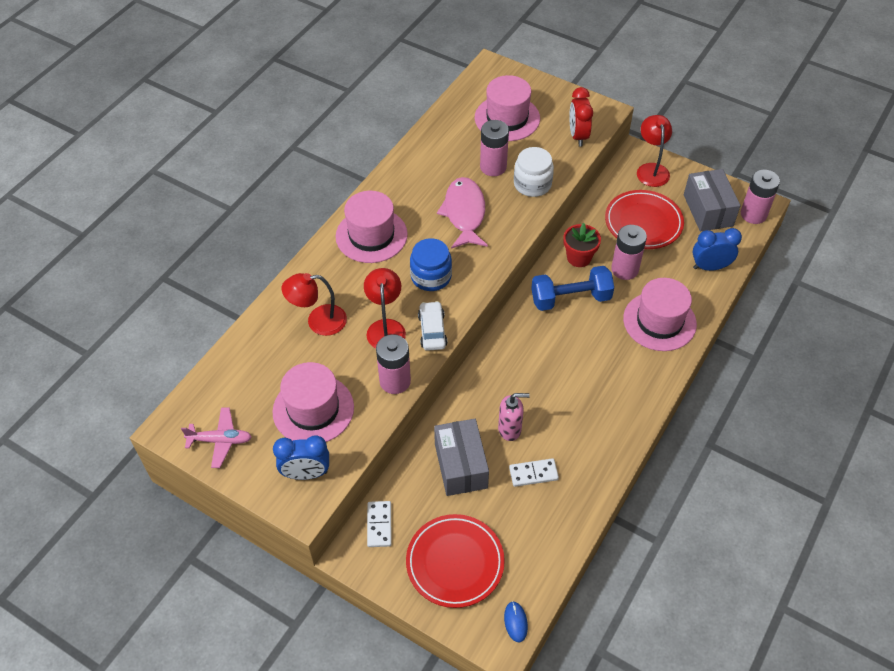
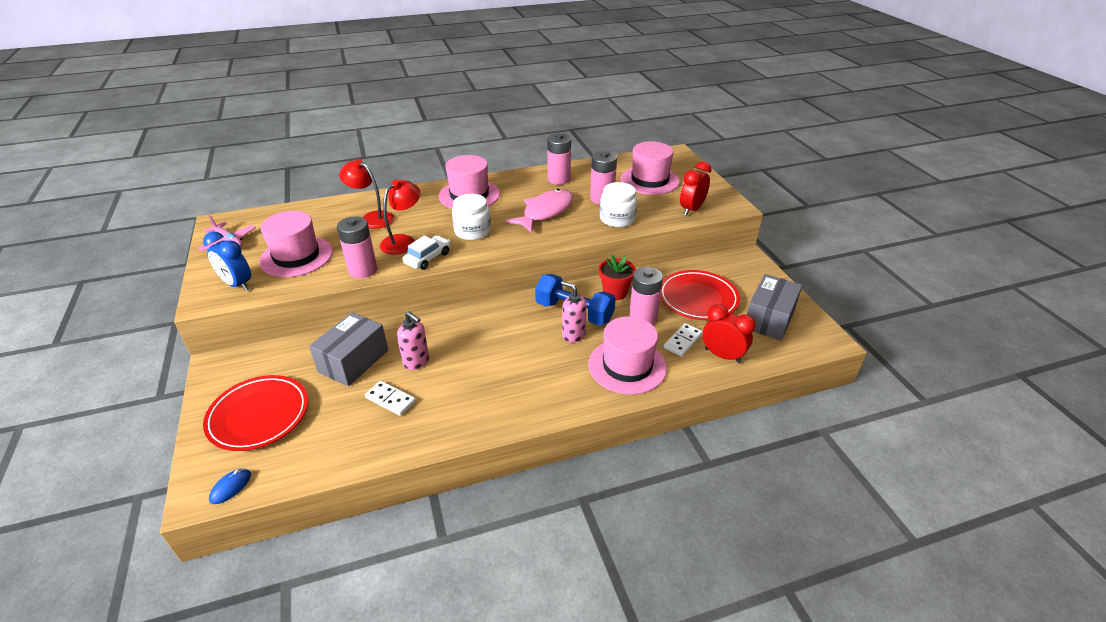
camera: 40 degrees right, 15 degrees down
white domino [367,501,392,547] -> white domino moved to [664,323,703,357]
blue jar [410,238,452,291] -> white jar [452,194,491,240]
red lamp [637,115,672,187] -> none
blue clock [693,228,742,271] -> red clock [702,304,756,363]
pink battery [741,170,780,224] -> pink battery moved to [547,133,571,185]
none -> pink soap dispenser [561,281,587,343]

